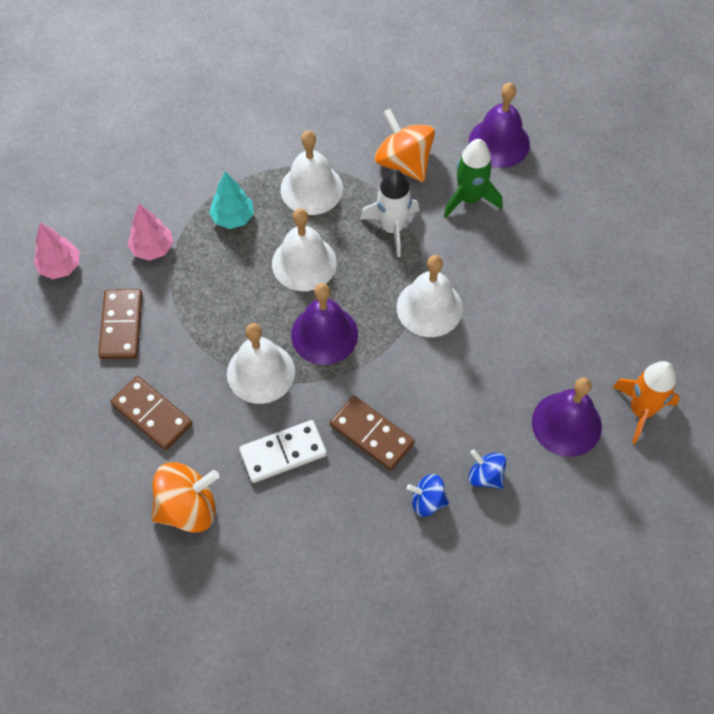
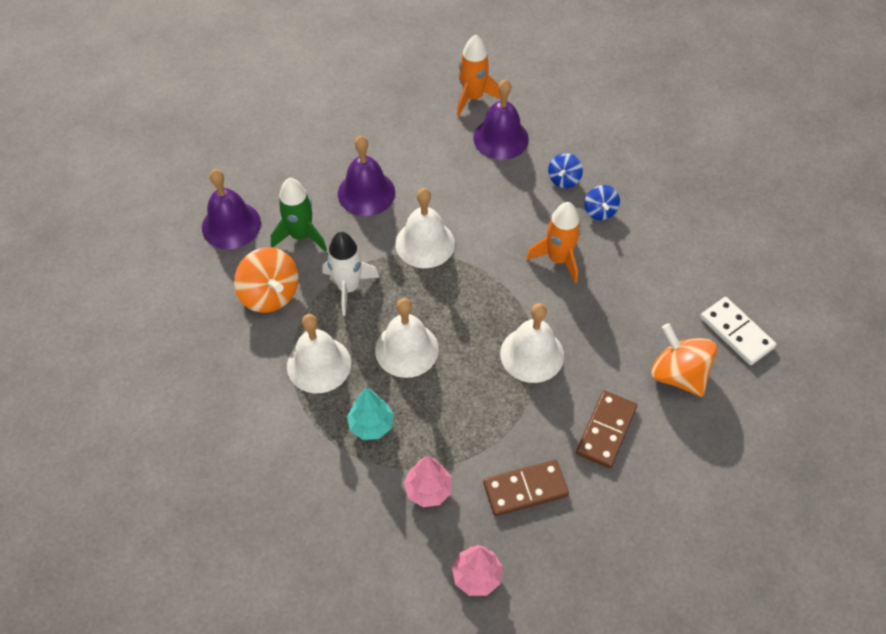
camera: 105 degrees left, 5 degrees down
white domino [239,420,327,483] -> white domino moved to [700,297,776,365]
purple bell [291,283,358,365] -> purple bell moved to [338,136,395,216]
brown domino [330,396,415,470] -> orange rocket [526,202,581,283]
orange spinning top [375,109,435,182] -> orange spinning top turned 75 degrees counterclockwise [234,247,299,313]

